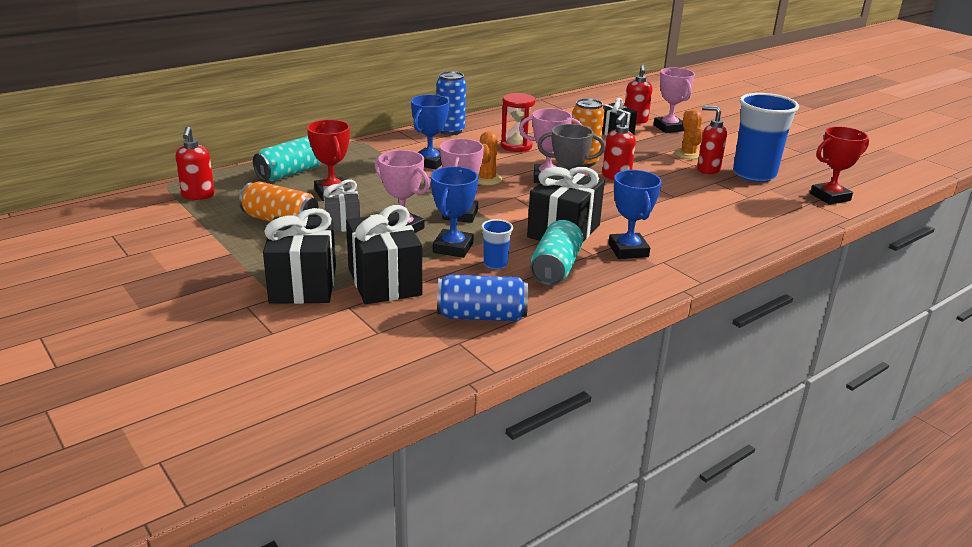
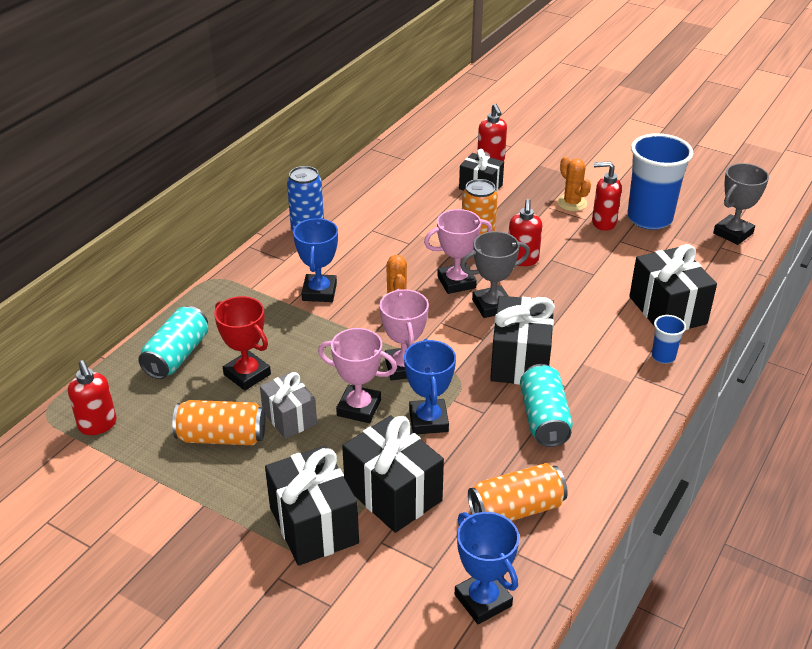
camera: 20 degrees left, 10 degrees up
blue can [437,275,528,321] -> orange can [468,463,568,521]
blue cup [481,219,513,269] -> blue cup moved to [652,315,686,364]
red hourglass [501,93,535,152] -> none
blue trophy [608,170,662,259] -> blue trophy moved to [455,512,519,624]
pink trophy [654,67,695,133] -> none
red trophy [810,126,869,205] -> grey trophy [713,163,769,245]
none -> black gift [629,244,717,330]

